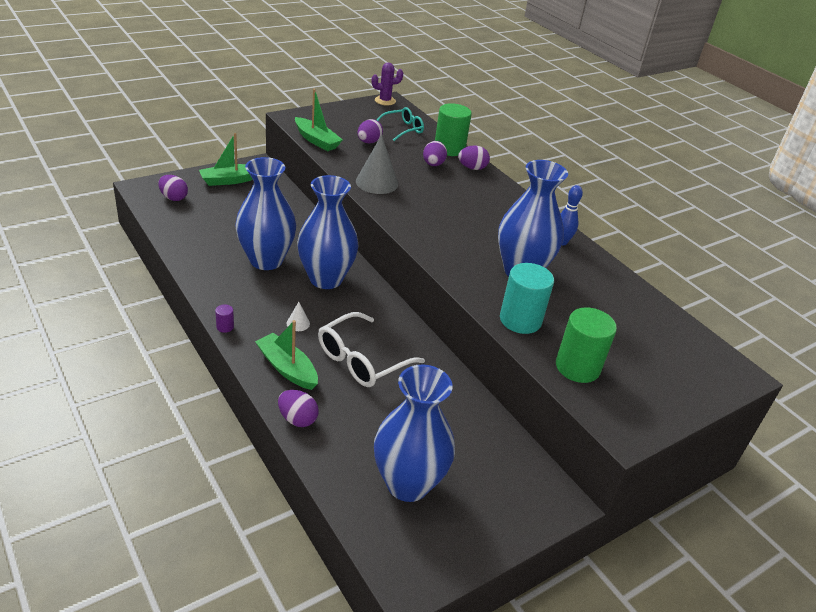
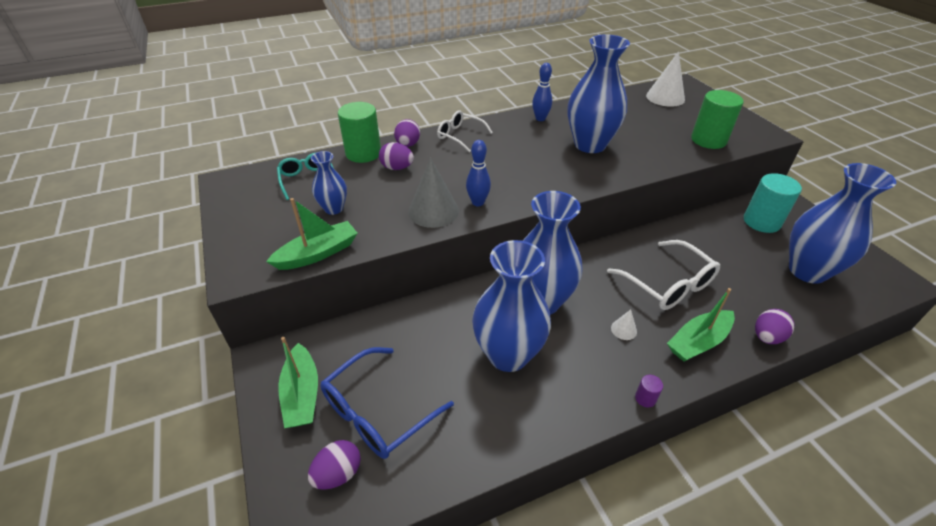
camera: 75 degrees left, 5 degrees up
purple egg [357,119,383,143] -> blue vase [311,151,347,215]
purple cactus [372,63,403,106] -> none
turquoise cylinder [500,263,554,334] -> turquoise cylinder moved to [744,173,802,233]
none -> blue glasses [320,347,454,459]
none -> white glasses [437,110,493,152]
none -> blue bowling pin [466,140,491,206]
none -> white cone [646,51,685,107]

